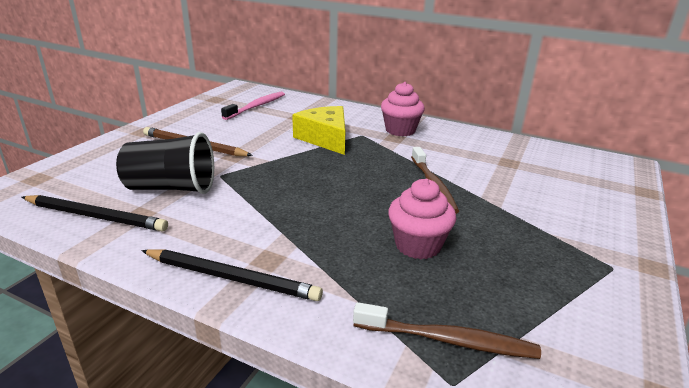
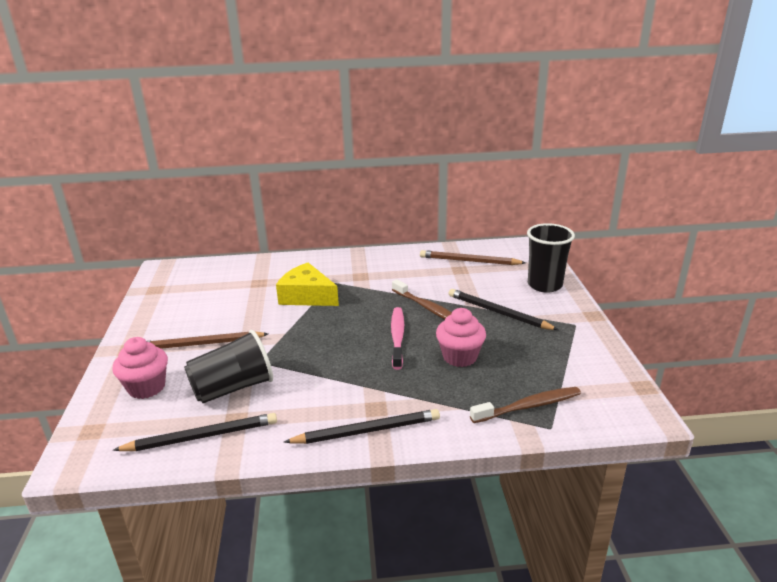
camera: 30 degrees left, 0 degrees up
pink toothbrush [221,92,285,120] -> pink toothbrush moved to [391,307,404,370]
pink cupcake [381,82,425,136] -> pink cupcake moved to [112,337,168,399]
none -> brown pencil [420,250,526,265]
none -> black pencil [448,289,559,330]
none -> black cup [527,223,575,293]

